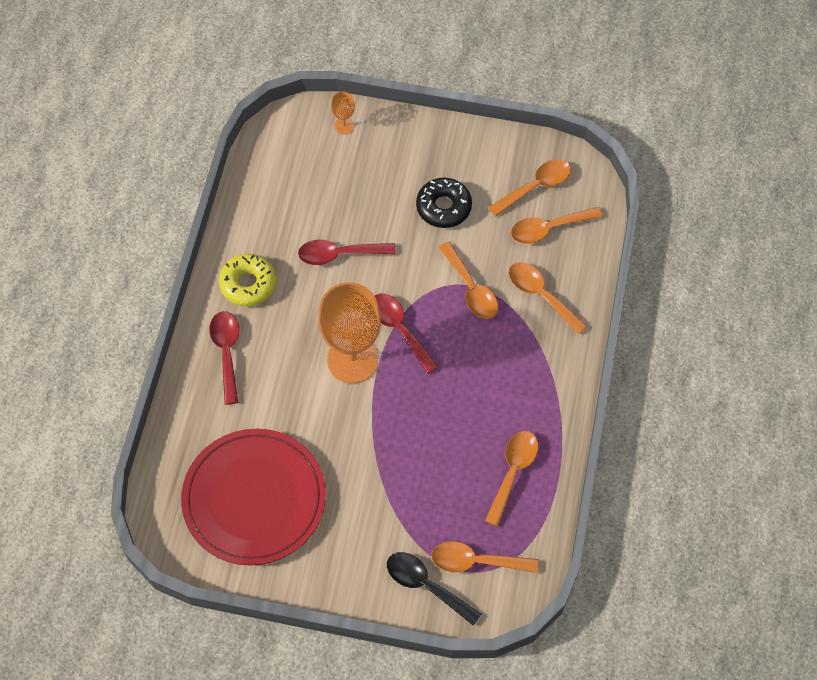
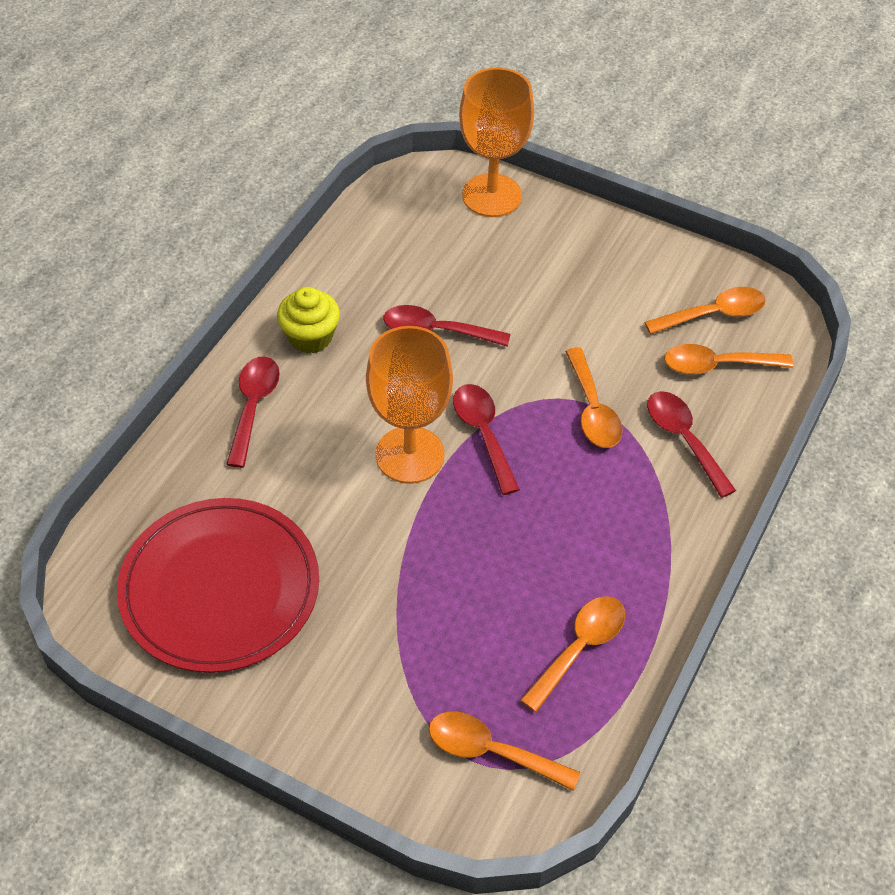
camera: 15 degrees right, 10 degrees down
yellow donut [219,254,276,306] -> yellow cupcake [277,287,340,353]
orange goblet [331,91,355,135] -> orange goblet [459,68,534,217], size x2.36
black spoon [387,552,481,626] -> none
black donut [416,178,472,228] -> none
orange spoon [509,262,587,334] -> red spoon [647,391,736,498]

